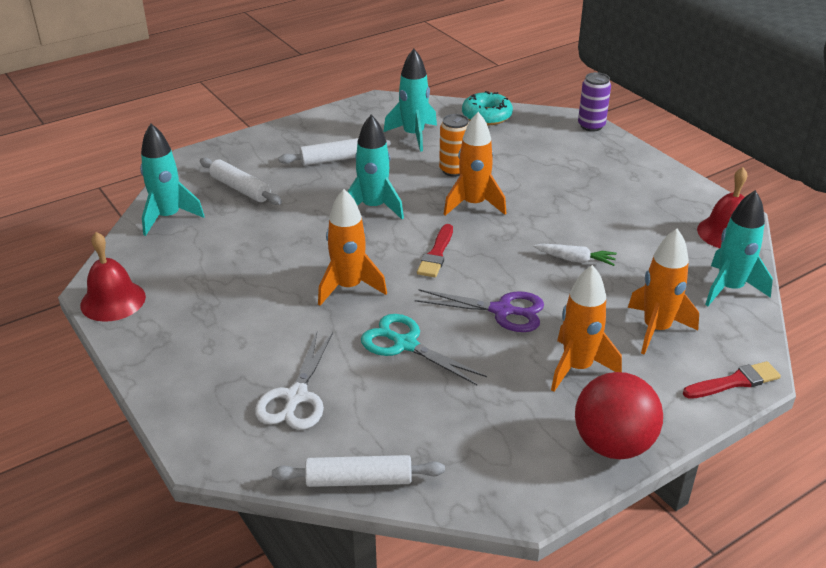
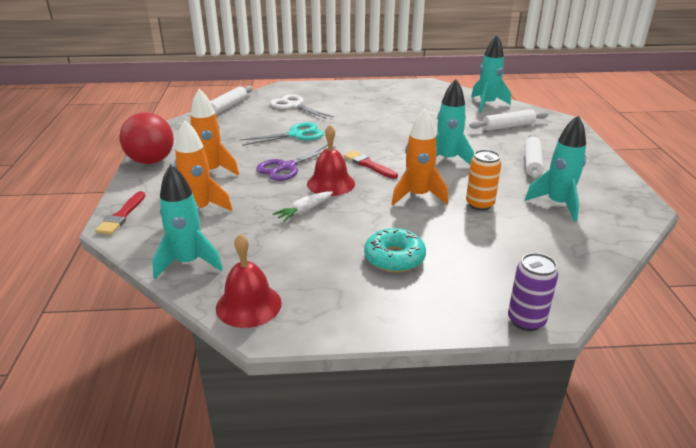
camera: 120 degrees right, 5 degrees down
red bell [80,232,146,322] -> red bell moved to [307,125,355,196]
orange rocket [318,189,387,306] -> none
turquoise donut [462,91,513,125] -> turquoise donut moved to [364,228,426,272]

